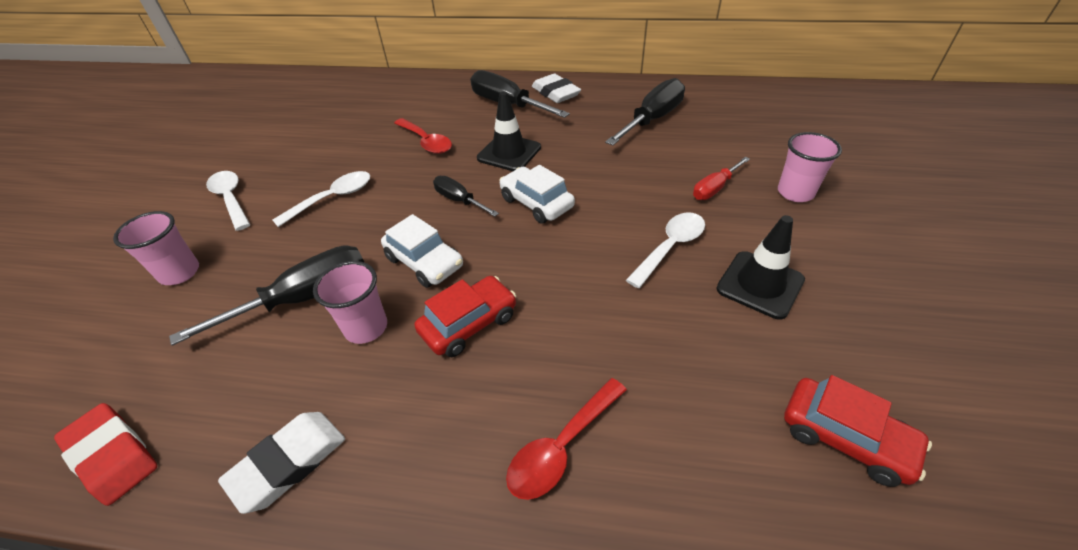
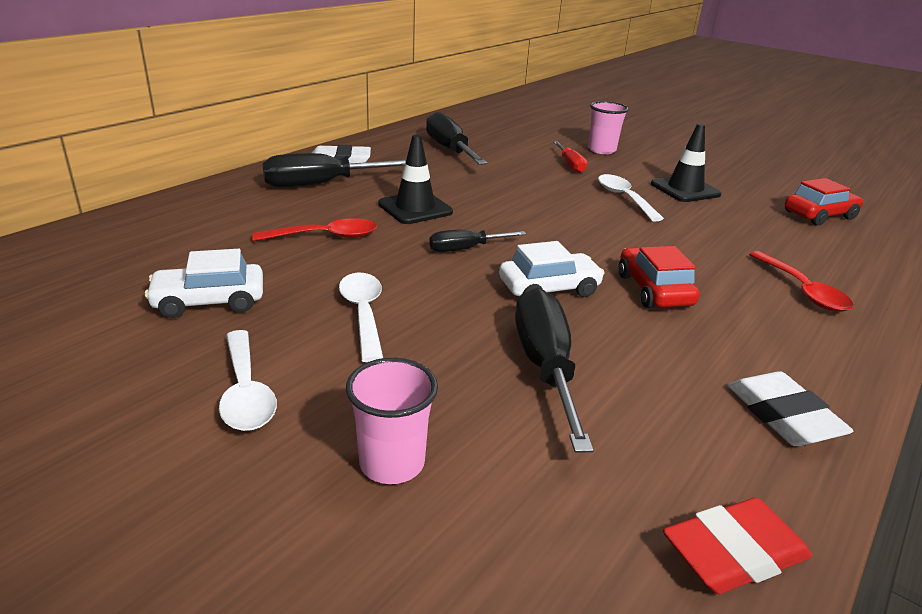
camera: 65 degrees left, 15 degrees down
white spoon [206,171,250,231] -> white spoon turned 105 degrees counterclockwise [219,330,277,431]
pink cup [313,261,387,344] -> none
white car [500,165,575,224] -> white car moved to [145,249,263,318]

